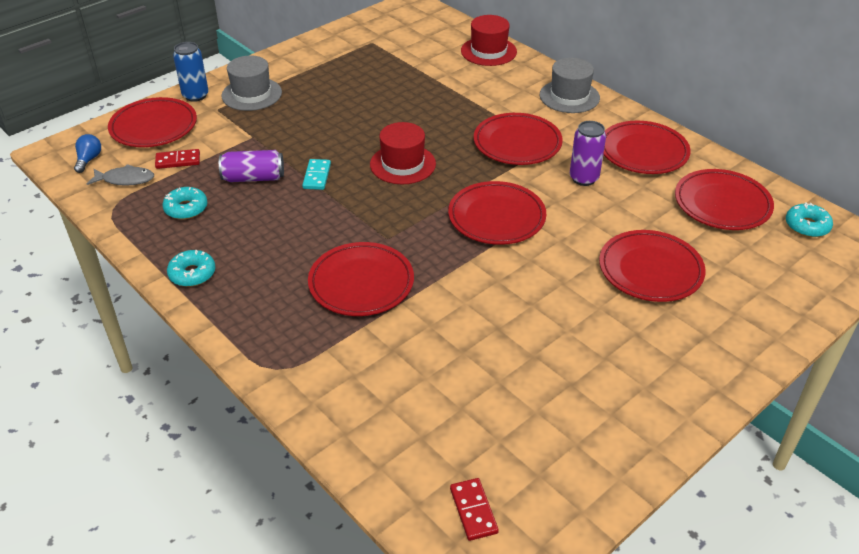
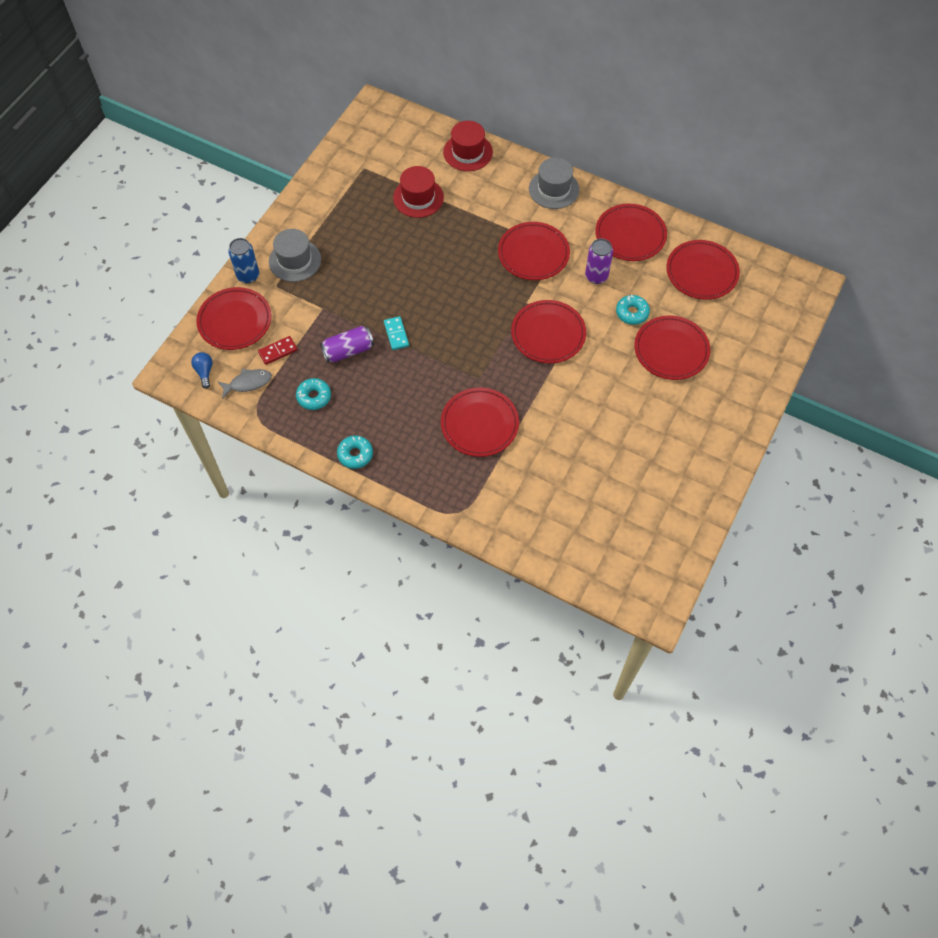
camera: 20 degrees left, 20 degrees up
red hat [370,122,436,184] -> red hat moved to [393,166,444,218]
red domino [450,478,499,541] -> none
turquoise donut [786,202,833,237] -> turquoise donut moved to [616,294,650,325]

